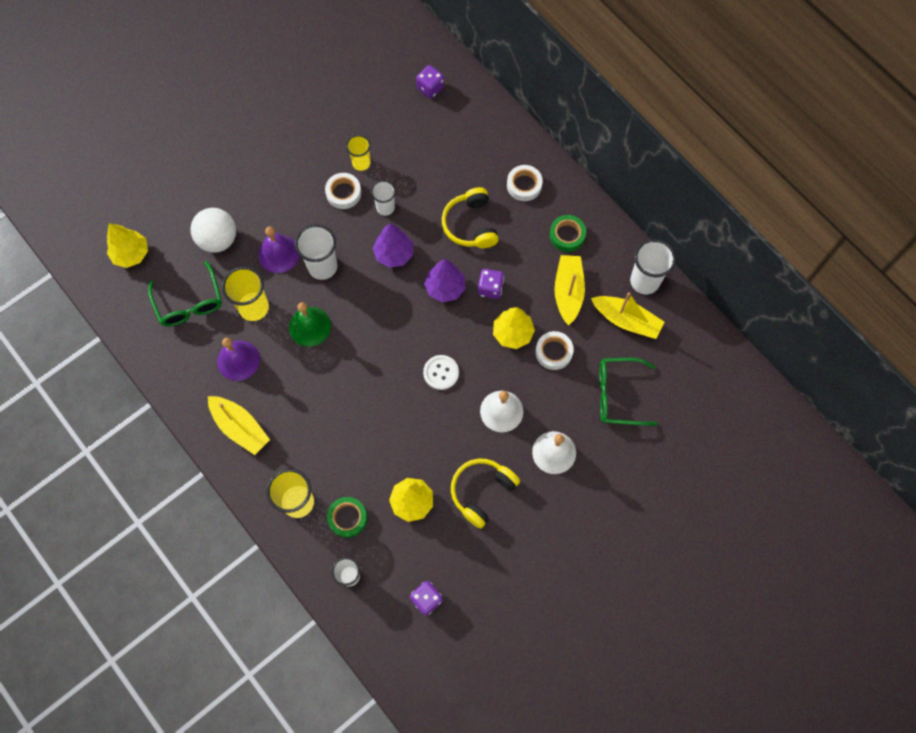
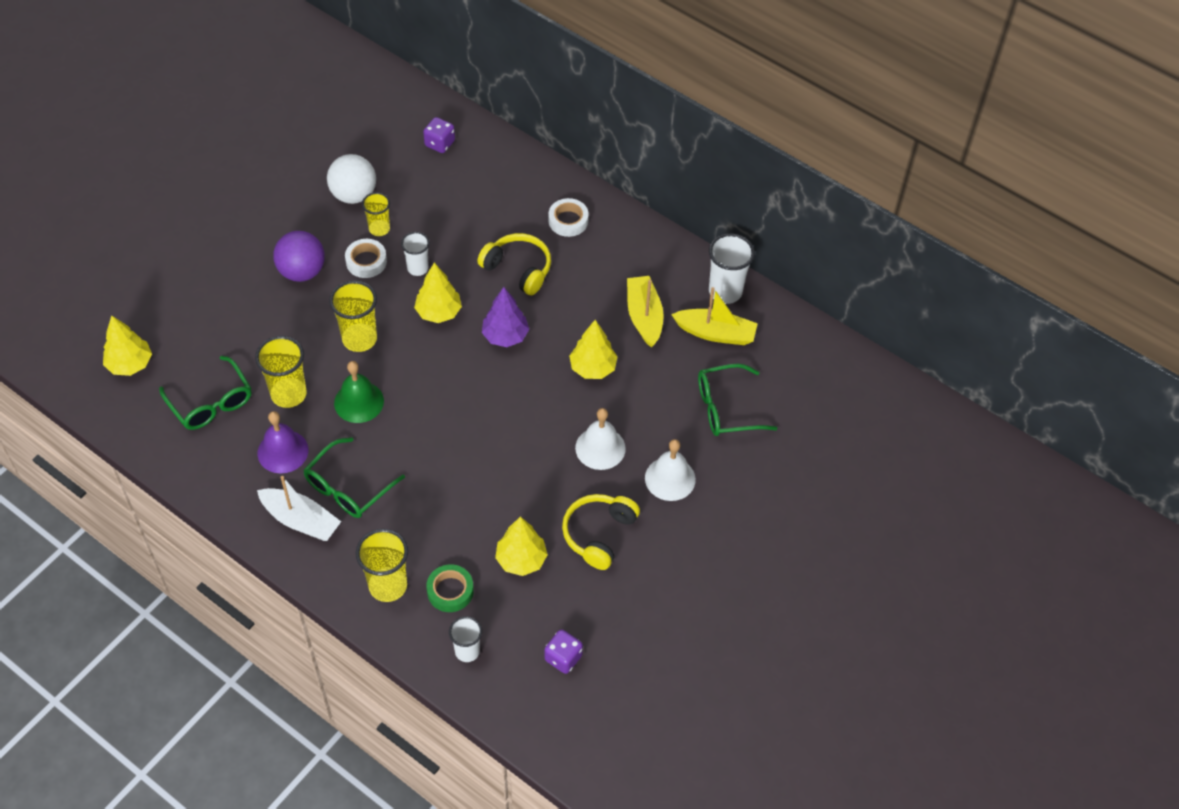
camera: 15 degrees left, 15 degrees down
white ball [190,208,236,253] -> white ball moved to [327,154,376,204]
yellow boat [208,396,270,455] -> white boat [257,476,341,541]
purple bell [258,227,299,273] -> none
white cup [295,224,338,280] -> yellow cup [329,281,377,352]
purple tree [373,223,413,268] -> yellow tree [414,263,462,323]
white button [423,355,459,390] -> none
yellow headphones [442,187,499,248] -> yellow headphones turned 150 degrees clockwise [477,233,551,296]
purple dice [478,269,504,299] -> none
white tape [535,331,574,370] -> none
green tape [549,215,586,252] -> none
none -> purple ball [273,231,325,282]
none -> green glasses [303,437,405,518]

